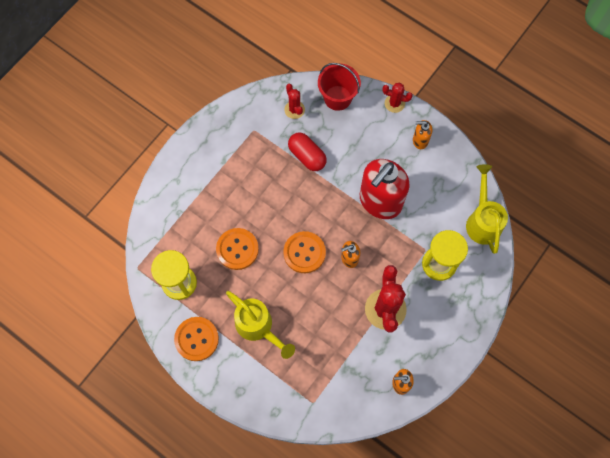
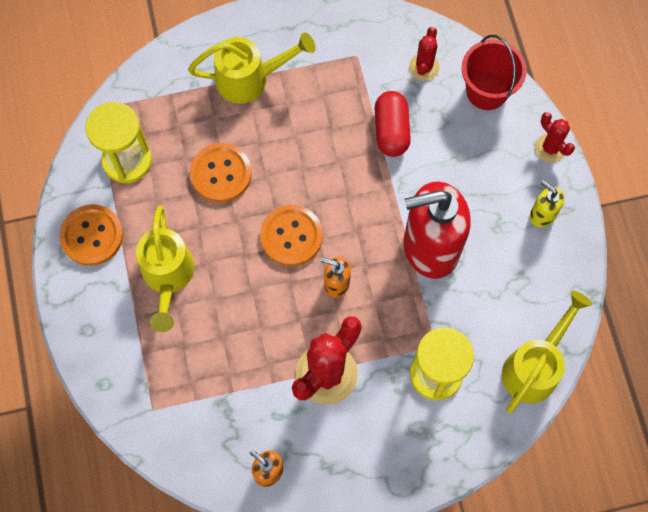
camera: 40 degrees right, 0 degrees up
orange soap dispenser [413,120,432,149] -> yellow soap dispenser [530,180,565,227]
none -> yellow watering can [188,32,316,104]

